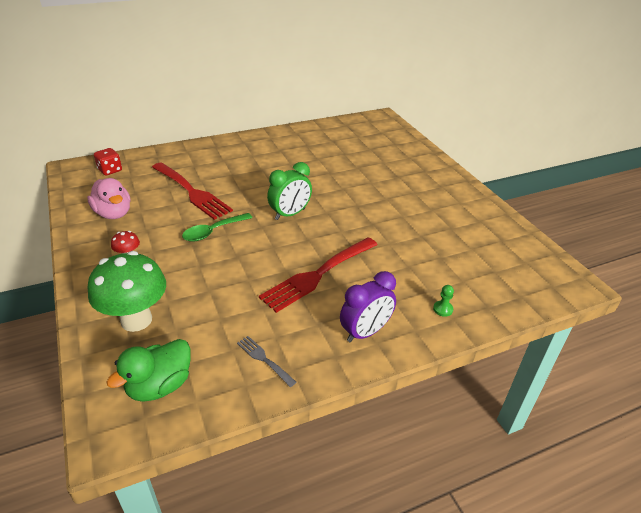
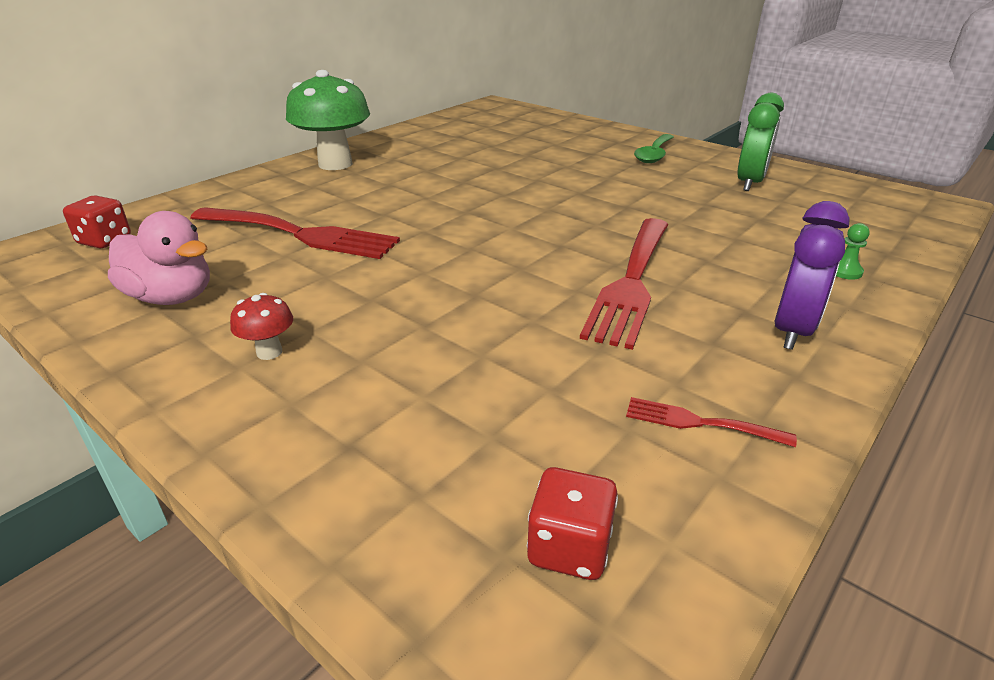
camera: 25 degrees left, 5 degrees down
green mushroom [88,251,166,332] -> green mushroom moved to [286,70,370,170]
green duck [106,339,191,402] -> red dice [527,467,618,580]
green spoon [182,213,252,241] -> green spoon moved to [634,134,674,163]
grey fork [237,336,296,387] -> red fork [626,397,797,447]
green clock [267,162,312,220] -> green clock moved to [737,93,784,191]

